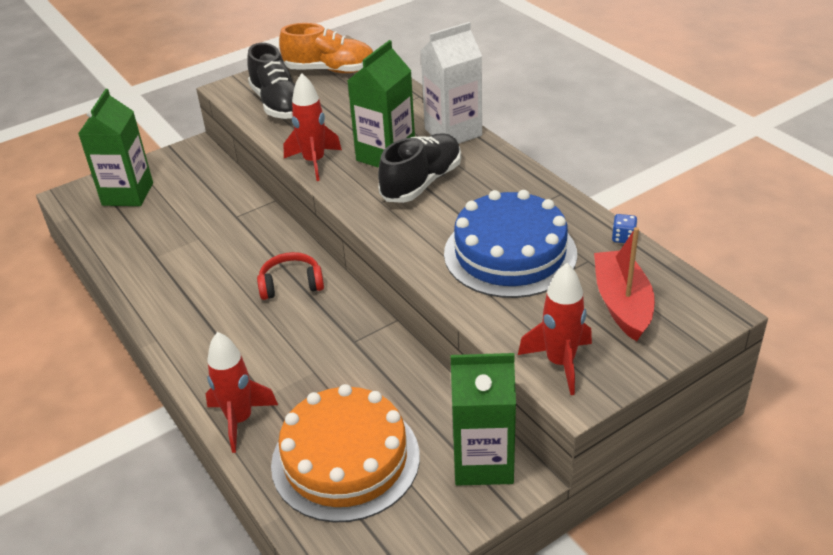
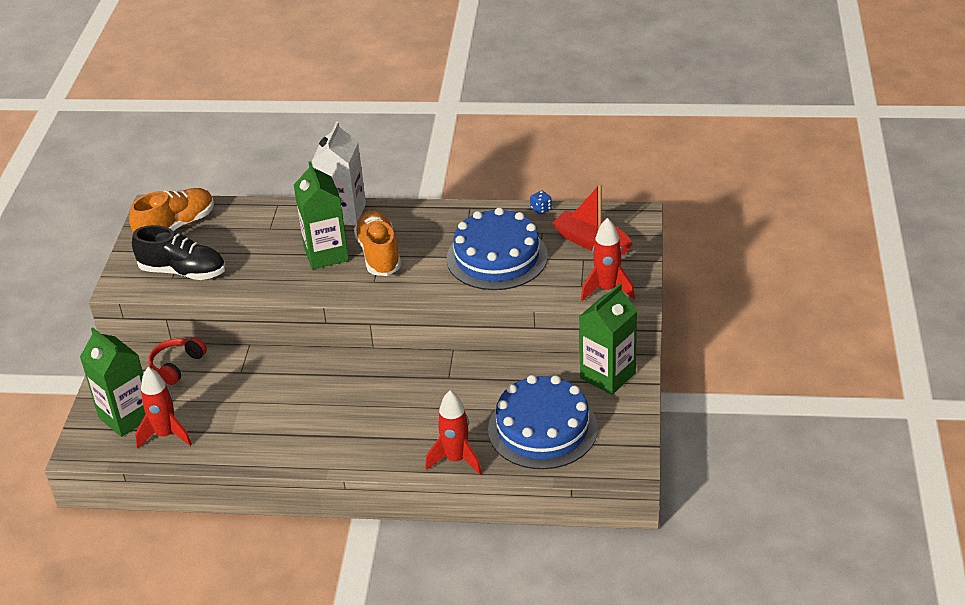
camera: 50 degrees left, 0 degrees up
red headphones [257,252,324,300] -> red headphones moved to [149,337,207,385]
orange cake [271,384,420,522] -> blue cake [488,375,598,469]
red rocket [284,73,342,181] -> red rocket moved to [135,367,192,449]
black shoe [378,133,461,203] -> orange shoe [354,210,401,276]

